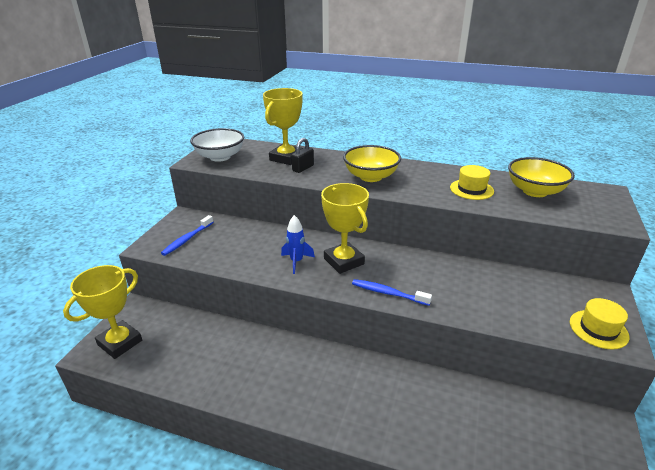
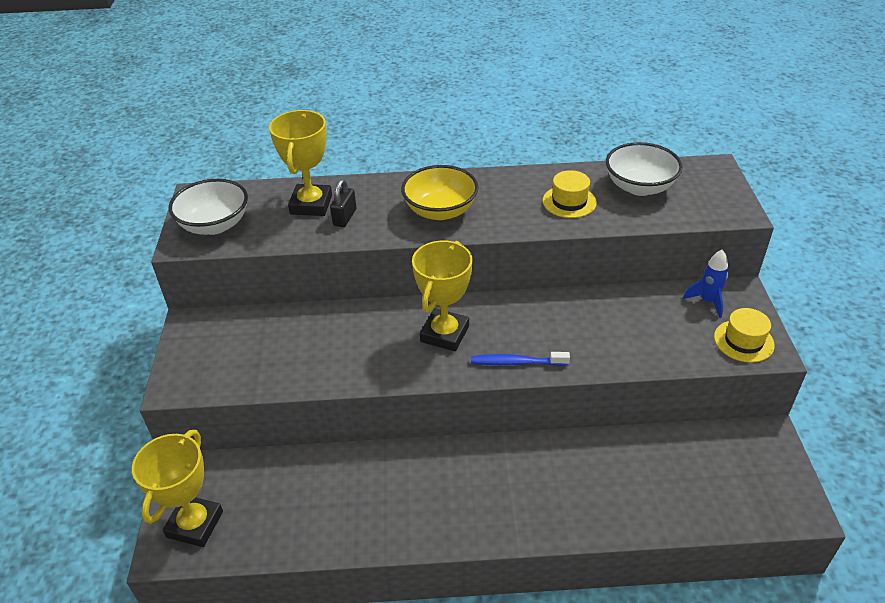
camera: 20 degrees left, 10 degrees up
blue toothbrush [161,215,213,256] -> none
blue rocket [281,215,315,274] -> blue rocket moved to [683,250,728,318]
yellow trophy [321,183,369,274] -> yellow trophy turned 75 degrees clockwise [412,241,472,351]
yellow bowl [508,157,575,197] -> white bowl [606,142,683,196]

